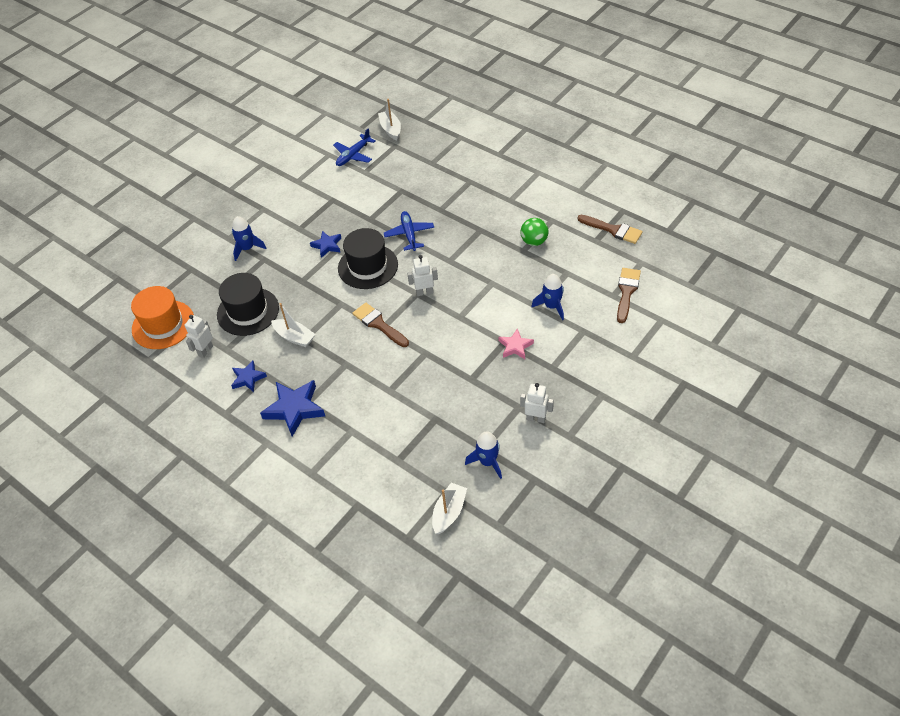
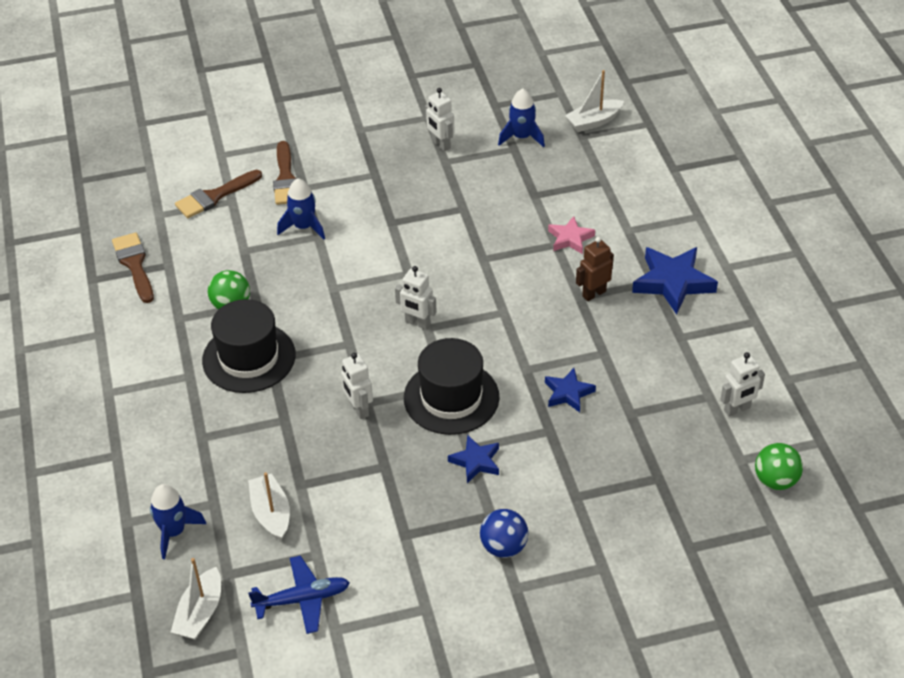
camera: 145 degrees left, 5 degrees down
orange hat [131,286,194,349] -> green ball [755,443,803,490]
black hat [217,273,279,336] -> black hat moved to [202,299,296,393]
blue star [231,360,267,392] -> blue star moved to [545,368,596,412]
blue rocket [232,216,266,261] -> blue rocket moved to [150,484,206,559]
white boat [271,303,315,347] -> white boat moved to [248,472,290,541]
brown brush [353,303,409,347] -> brown brush moved to [273,141,297,205]
blue plane [384,211,434,251] -> white robot [341,353,373,419]
pink star [498,328,534,359] -> pink star moved to [548,216,595,254]
none -> blue ball [480,509,528,558]
none -> brown robot [576,237,614,301]

